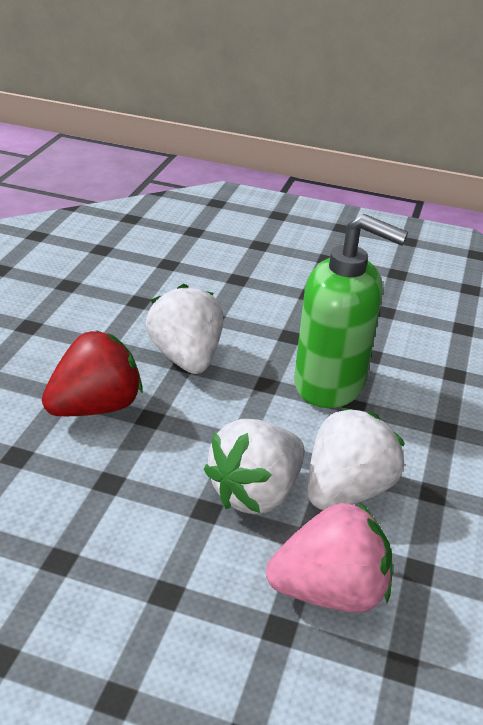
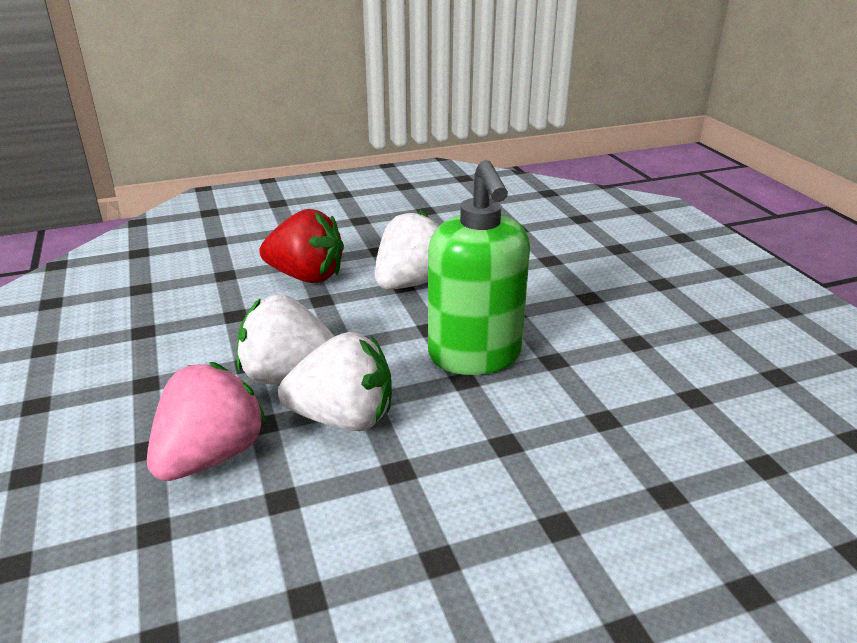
camera: 55 degrees right, 5 degrees down
pink strawberry [266,502,392,613] -> pink strawberry turned 105 degrees counterclockwise [147,362,267,481]

